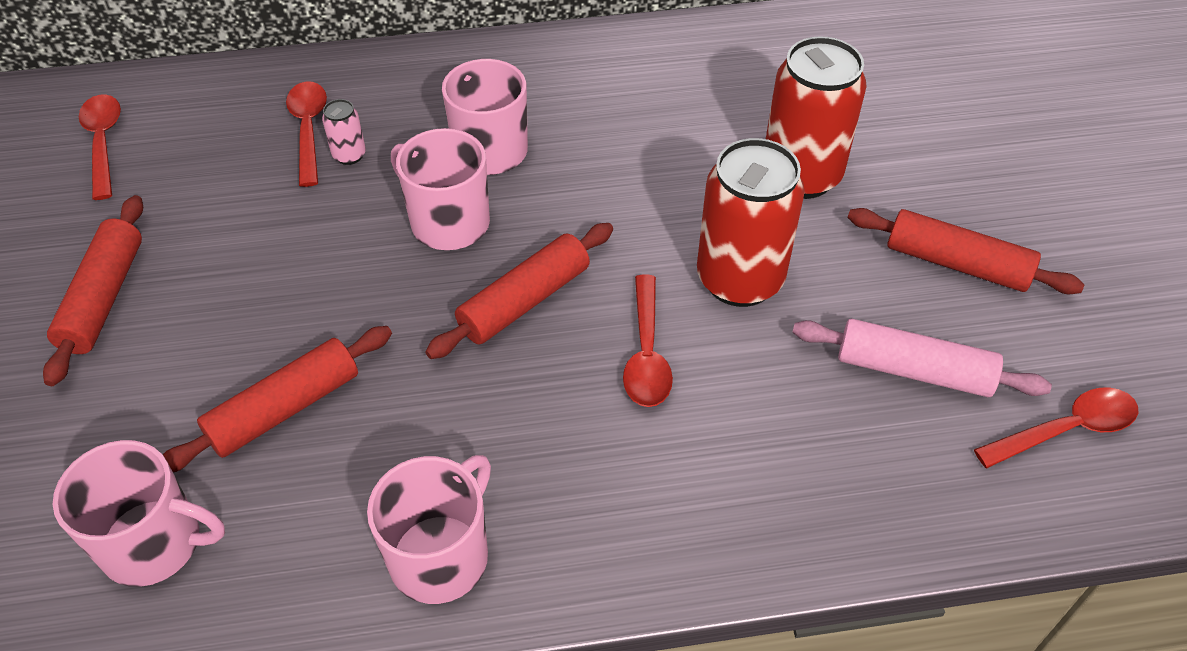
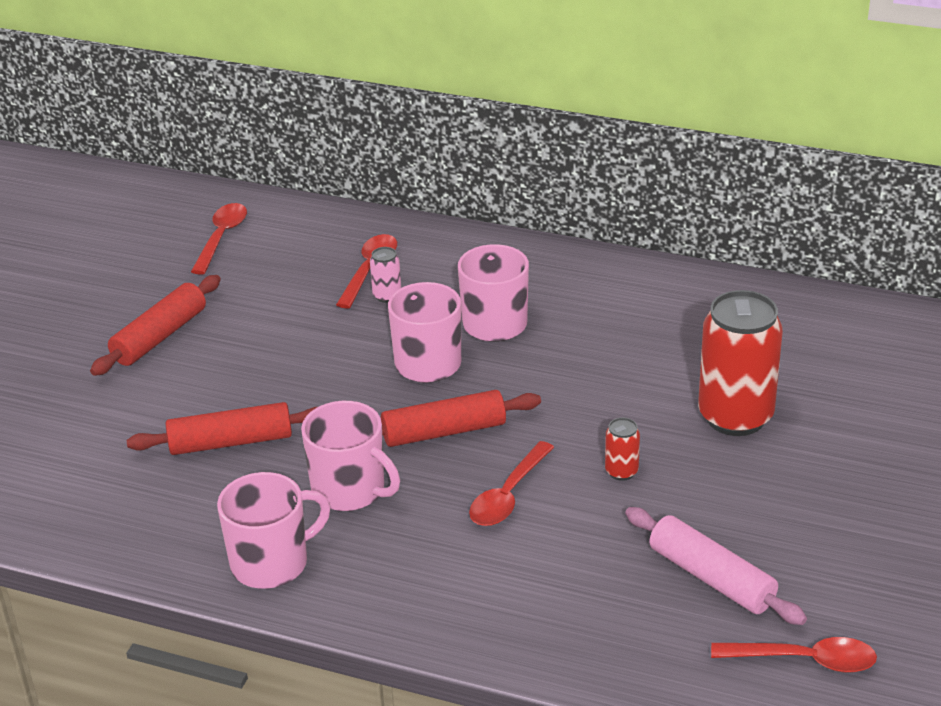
camera: 30 degrees right, 15 degrees down
pink mug [53,440,225,587] -> pink mug moved to [301,401,400,511]
red can [697,138,805,307] -> red can [605,418,640,481], size x0.43
red rolling pin [848,208,1084,294] -> none

